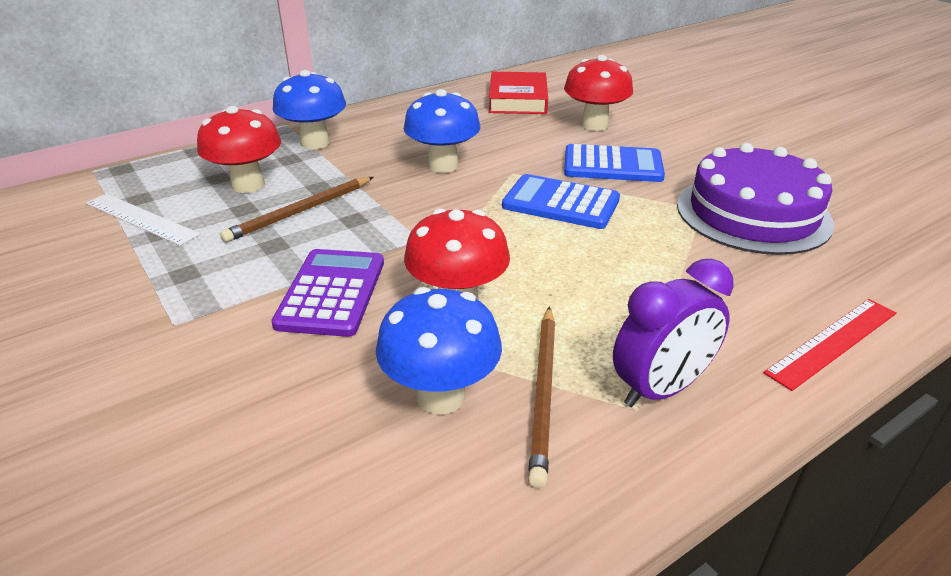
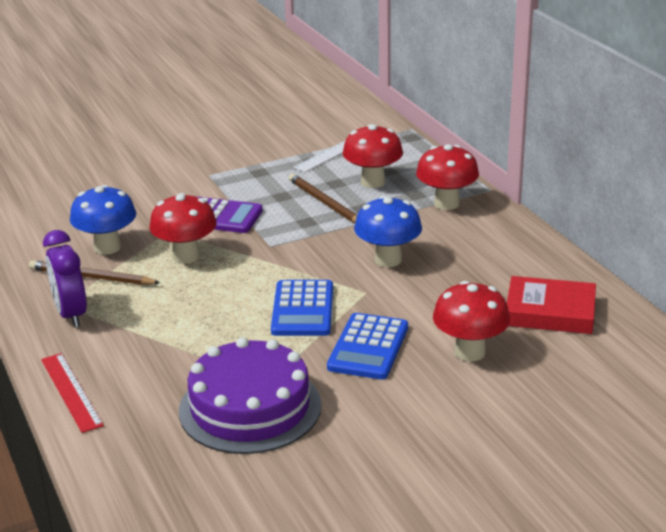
camera: 100 degrees right, 5 degrees down
blue mushroom [273,70,346,149] -> red mushroom [416,144,479,210]
blue calculator [502,174,620,229] -> blue calculator turned 150 degrees clockwise [271,280,333,336]

